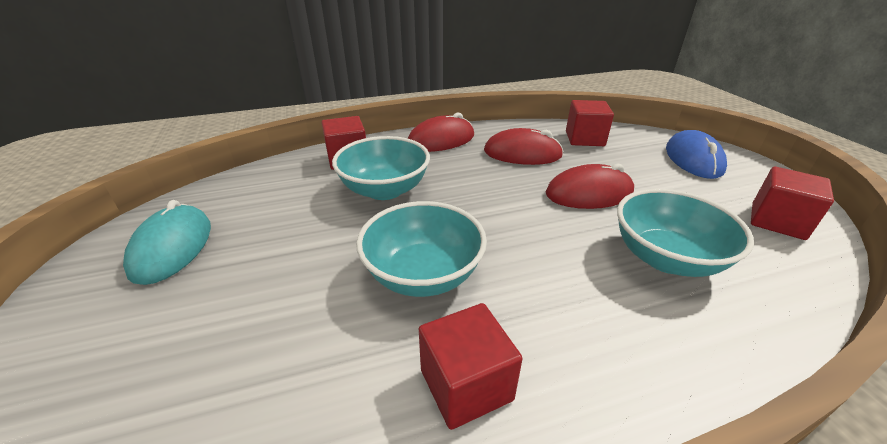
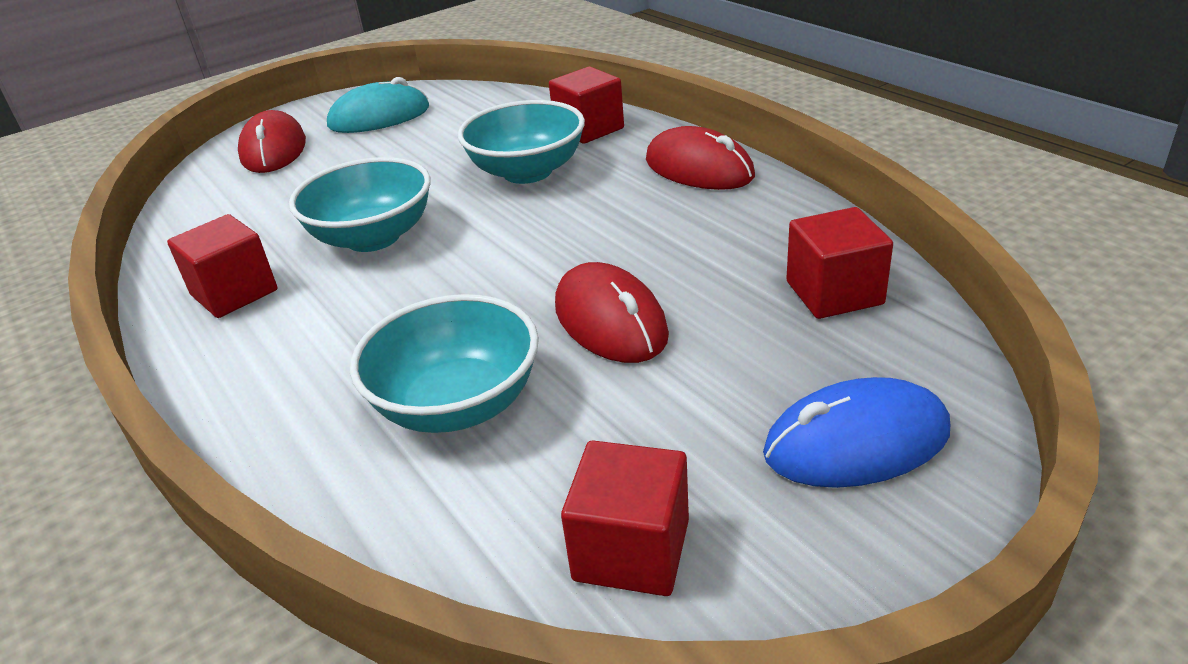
camera: 75 degrees right, 0 degrees up
red mouse [484,128,564,165] -> red mouse moved to [238,110,306,173]

